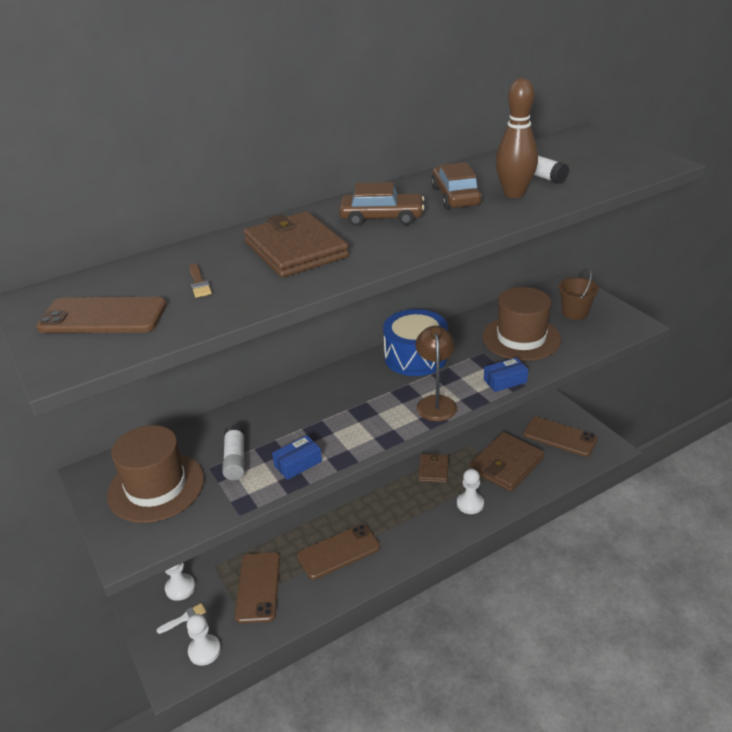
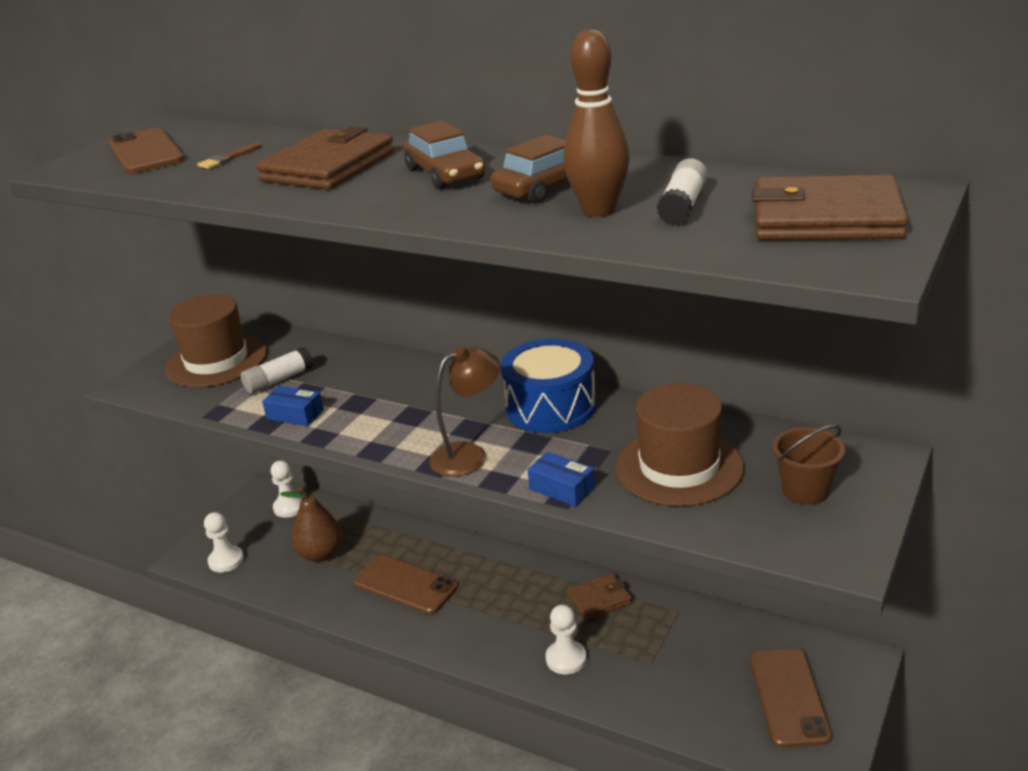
camera: 60 degrees right, 5 degrees down
white brush [156,603,206,634] -> none
brown phone [235,552,280,623] -> brown pear [280,486,343,562]
brown wallet [469,432,544,492] -> brown wallet moved to [752,175,908,240]

